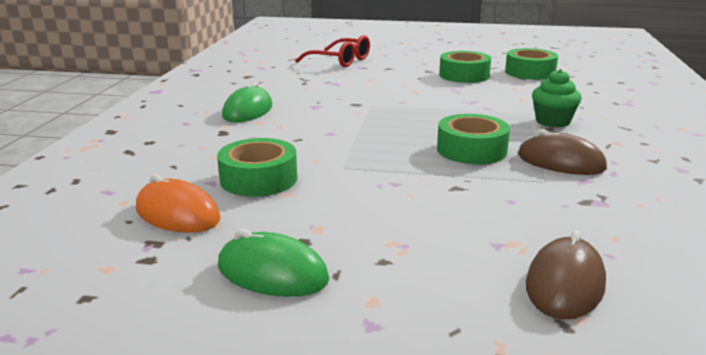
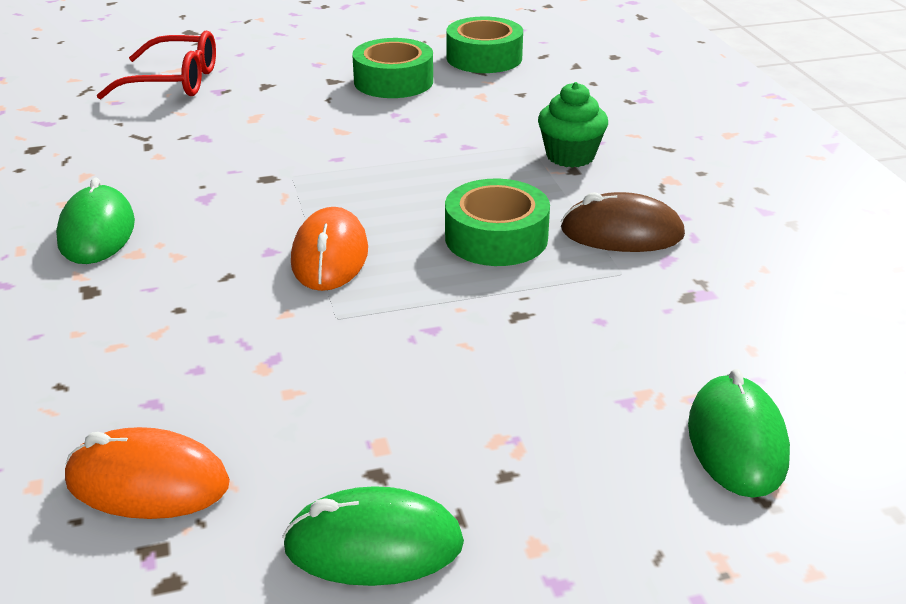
camera: 25 degrees left, 10 degrees up
green tape [217,138,297,197] -> none
brown mouse [526,230,606,320] -> green mouse [688,369,790,498]
none -> orange mouse [291,207,368,291]

